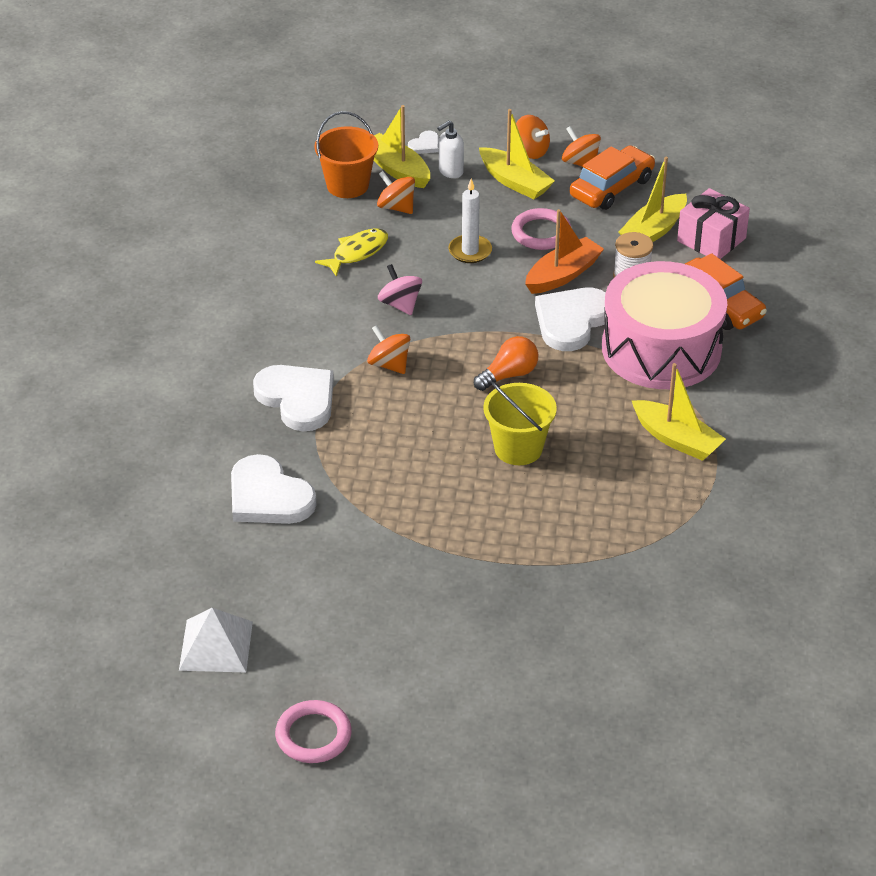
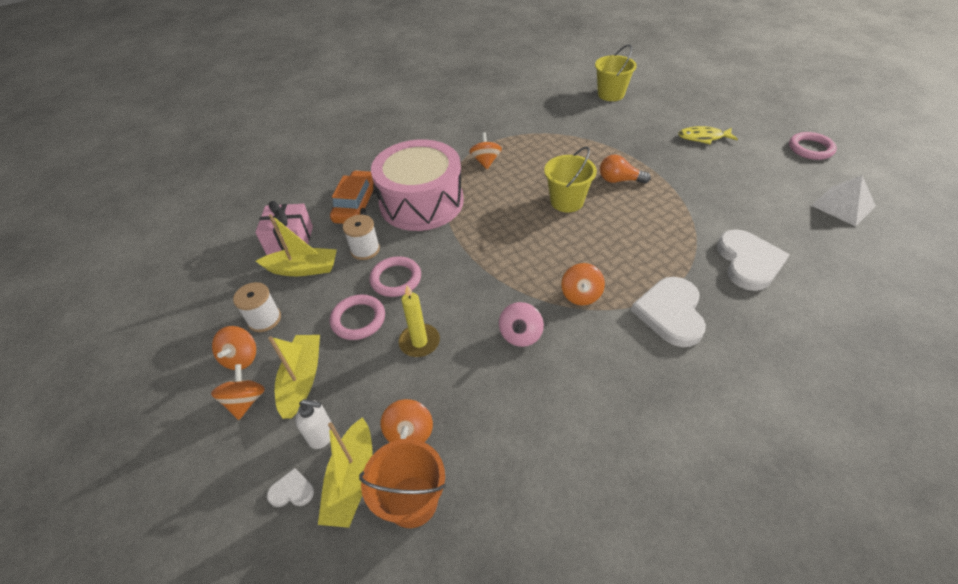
camera: 130 degrees left, 5 degrees up
yellow fish [315,228,388,277] -> yellow fish moved to [678,126,738,145]
white candle [448,179,492,263] -> yellow candle [399,285,440,357]
orange light bulb [474,336,538,391] -> orange light bulb moved to [600,155,651,184]
orange boat [525,209,604,294] -> pink ring [369,256,421,297]
white heart [535,288,606,351] -> none
orange car [570,145,655,210] -> white spool [233,282,281,332]
yellow boat [631,363,726,461] -> orange spinning top [469,132,502,169]
none -> yellow bucket [595,44,637,101]

